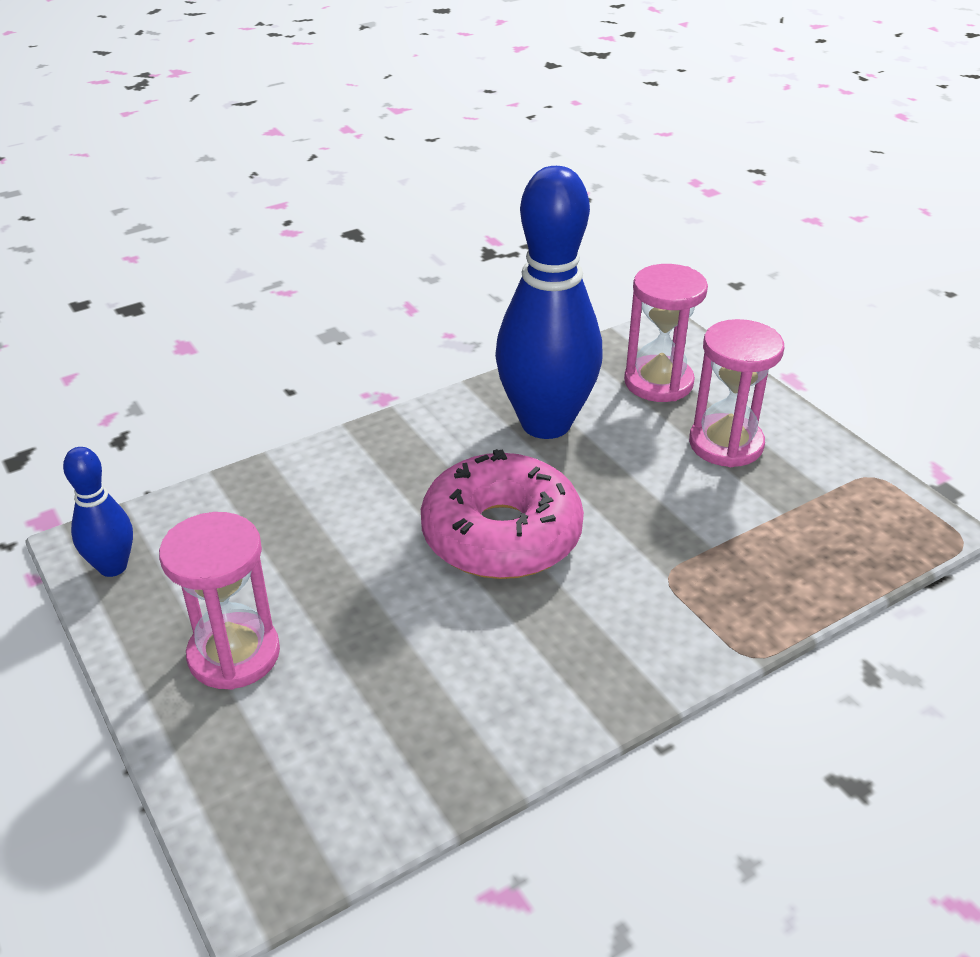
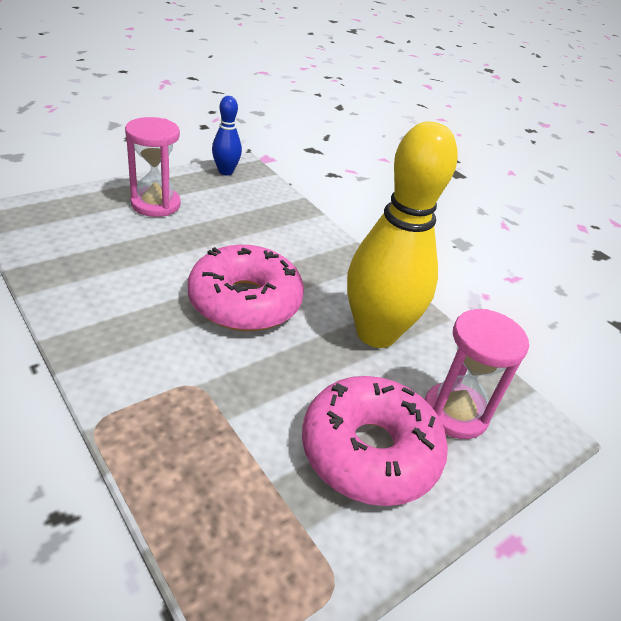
camera: 80 degrees right, 0 degrees up
blue bowling pin [495,166,603,439] -> yellow bowling pin [347,122,458,348]
pink hourglass [689,319,784,467] -> pink donut [302,376,448,506]

